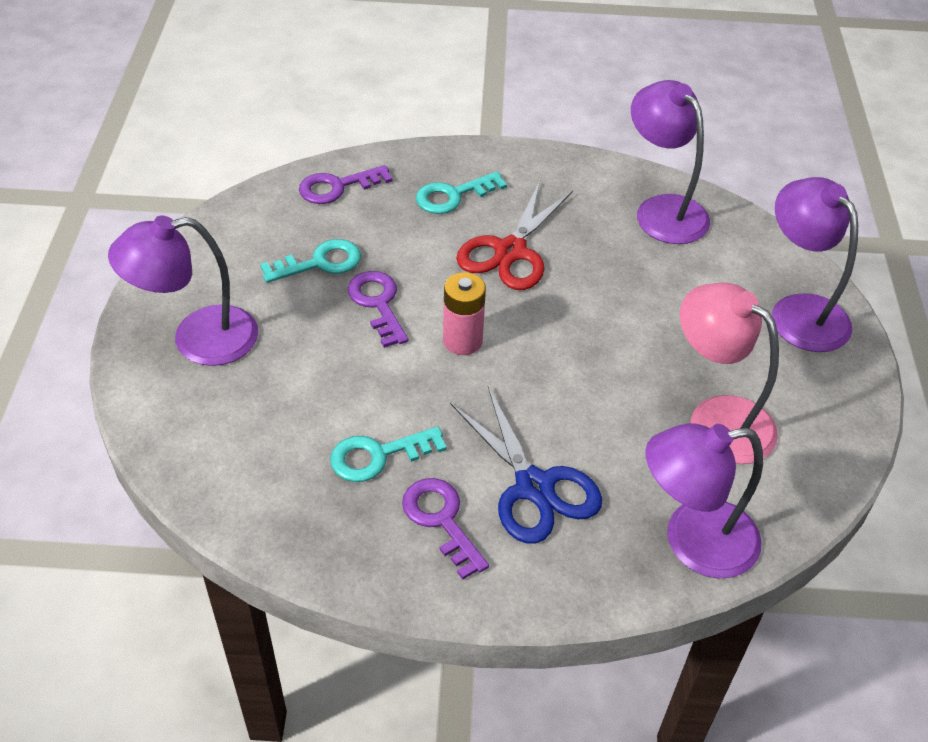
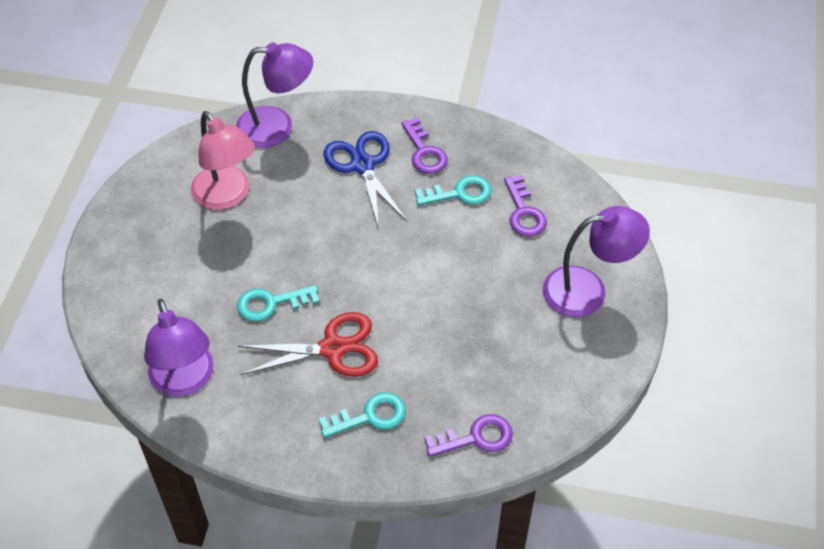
camera: 170 degrees left, 5 degrees up
turquoise key [260,239,361,283] -> turquoise key moved to [237,285,319,322]
purple key [348,271,409,348] -> purple key moved to [504,175,547,237]
pink battery [443,272,486,355] -> none
red scissors [456,181,573,290] -> red scissors turned 45 degrees clockwise [238,312,378,377]
purple lamp [772,177,858,352] -> none

